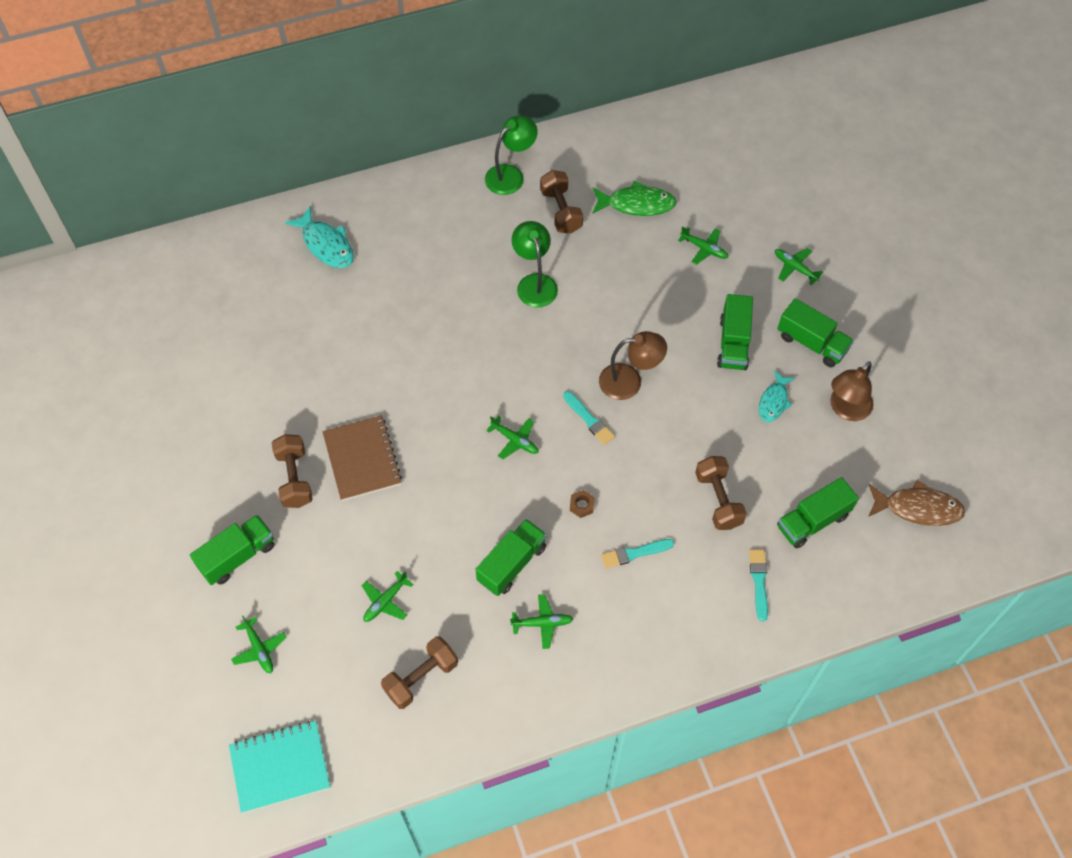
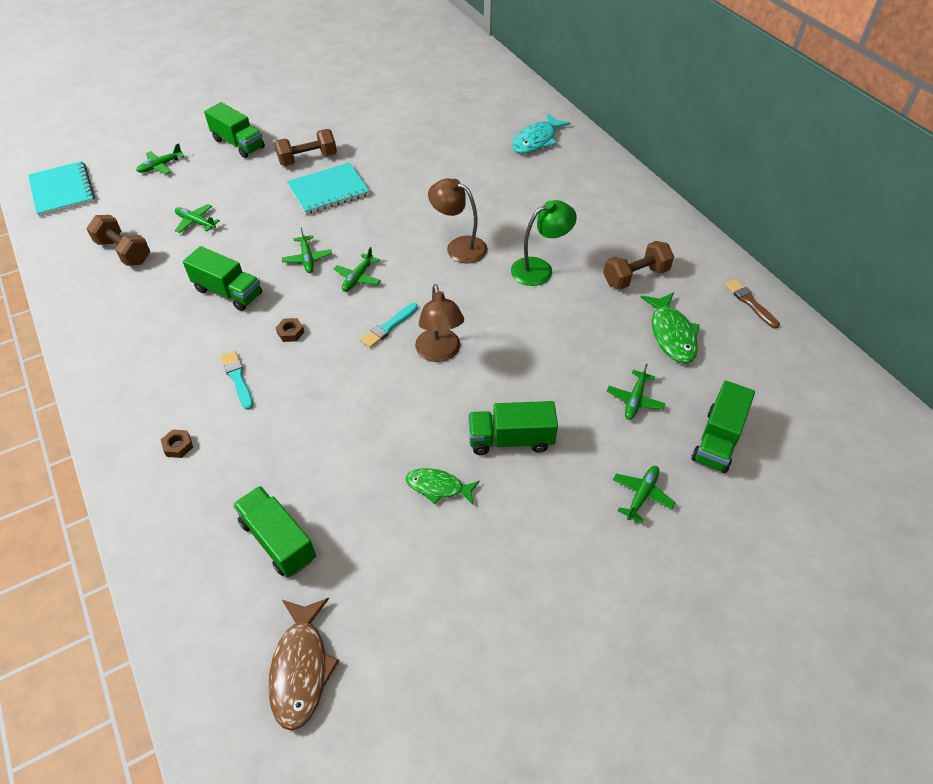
camera: 80 degrees right, 10 degrees down
brown notebook [322,415,402,501] -> turquoise notebook [287,163,370,215]
green lamp [485,116,538,195] -> none
green plane [510,594,573,649] -> green plane moved to [281,228,332,273]
brown dumbbell [695,456,747,530] -> none
turquoise brush [749,549,768,622] -> none
turquoise fish [759,371,795,422] -> green fish [406,468,480,504]
green truck [777,298,854,367] -> green truck moved to [691,380,755,473]
brown lamp [830,361,873,421] -> brown lamp moved to [428,178,488,264]
none -> brown nut [161,429,193,458]
none -> brown brush [725,279,780,329]

